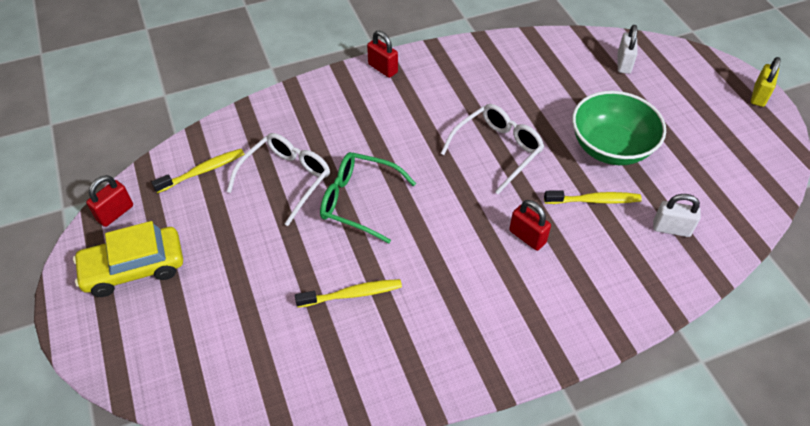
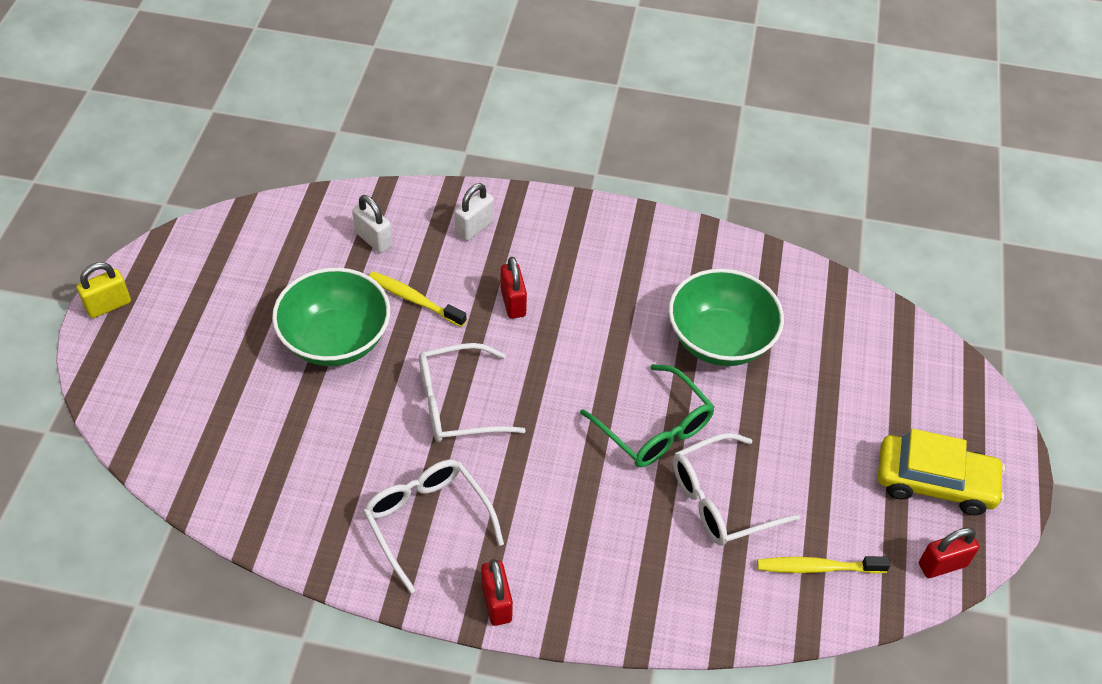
camera: 150 degrees left, 0 degrees up
yellow toothbrush [295,279,402,308] -> green bowl [669,269,784,366]
white padlock [618,25,638,74] -> white padlock moved to [455,183,494,241]
none -> white glasses [363,460,504,593]

